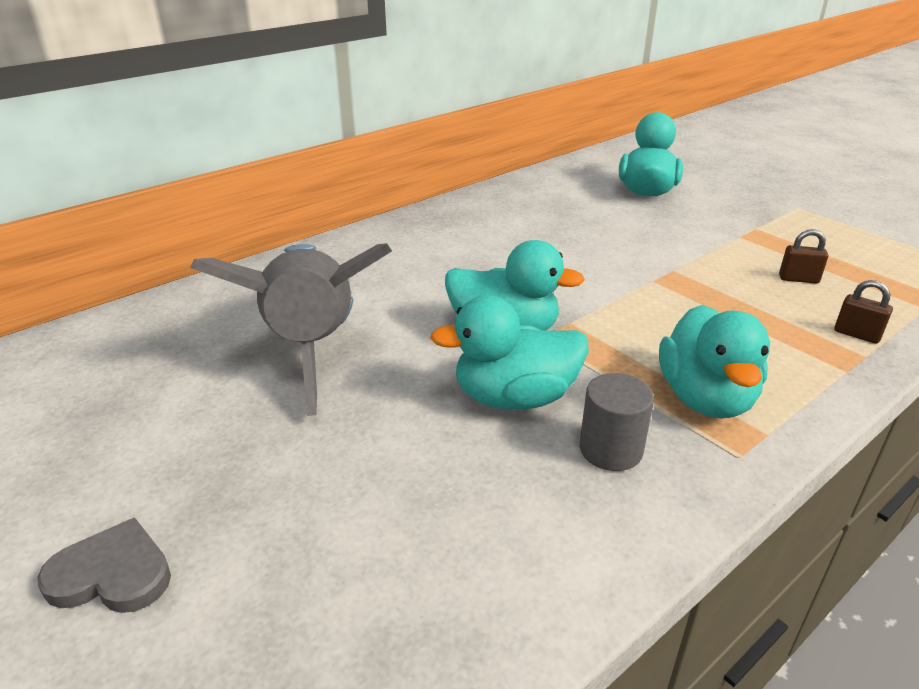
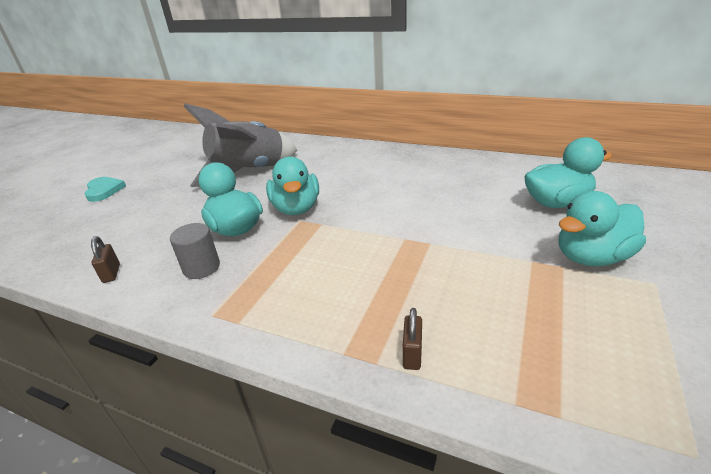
camera: 65 degrees right, 0 degrees up
grey heart [37,517,171,613] -> turquoise heart [85,177,126,202]
turquoise duck [659,305,770,419] -> turquoise duck moved to [558,191,646,266]
brown padlock [779,229,828,284] -> brown padlock moved to [91,236,120,283]

